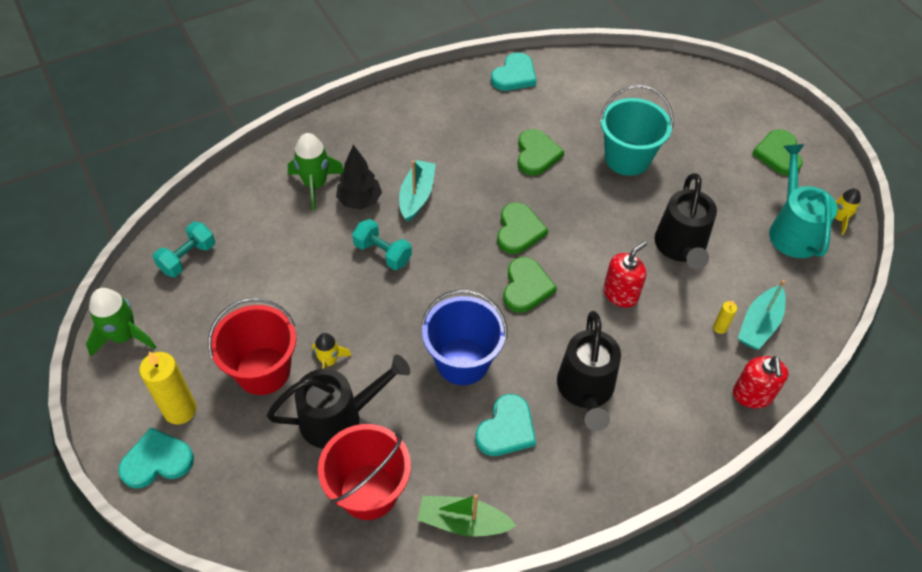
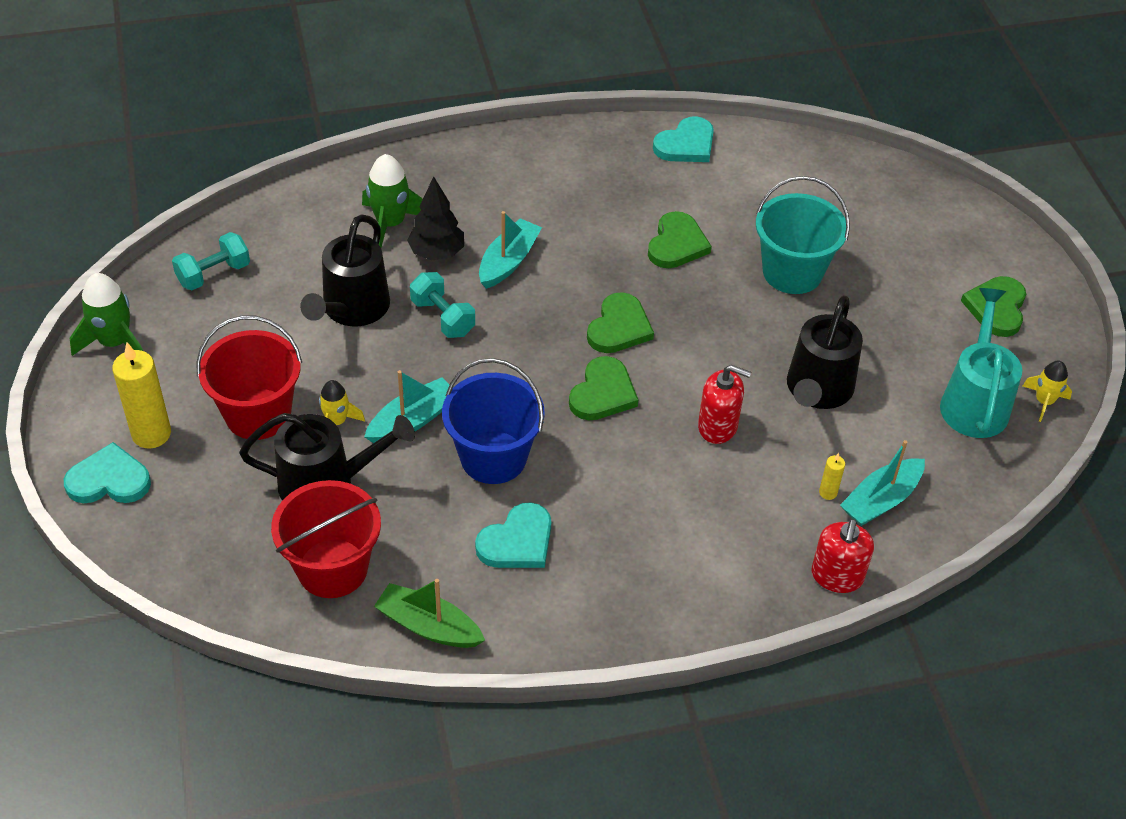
camera: 15 degrees right, 5 degrees down
black watering can [557,311,621,431] -> black watering can moved to [300,214,390,326]
red soap dispenser [604,241,647,308] -> red soap dispenser turned 45 degrees clockwise [698,365,751,444]
none -> turquoise boat [364,370,450,443]

